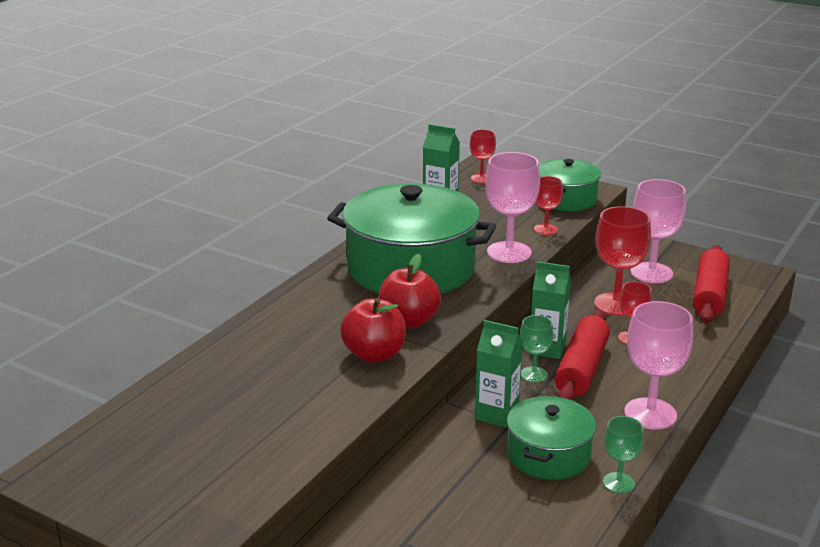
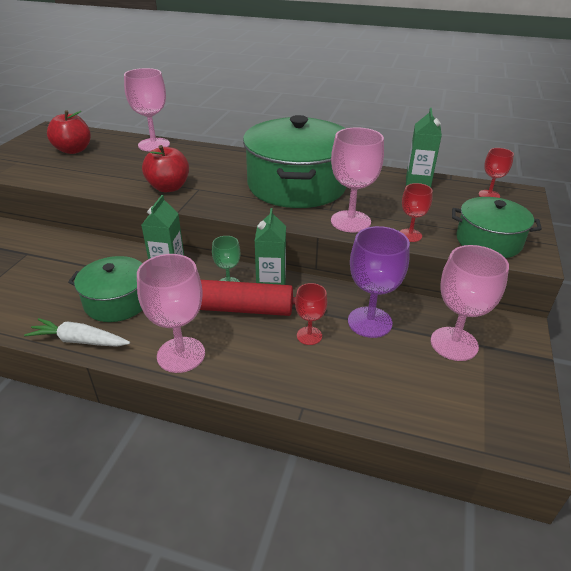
camera: 75 degrees right, 10 degrees up
red apple [379,254,441,328] -> red apple moved to [47,110,91,154]
red goblet [594,206,651,316] -> purple goblet [348,226,410,338]
green goblet [603,416,644,493] -> white carrot [24,318,130,347]
red rolling pin [693,245,730,323] -> none
none -> pink goblet [124,68,170,151]

